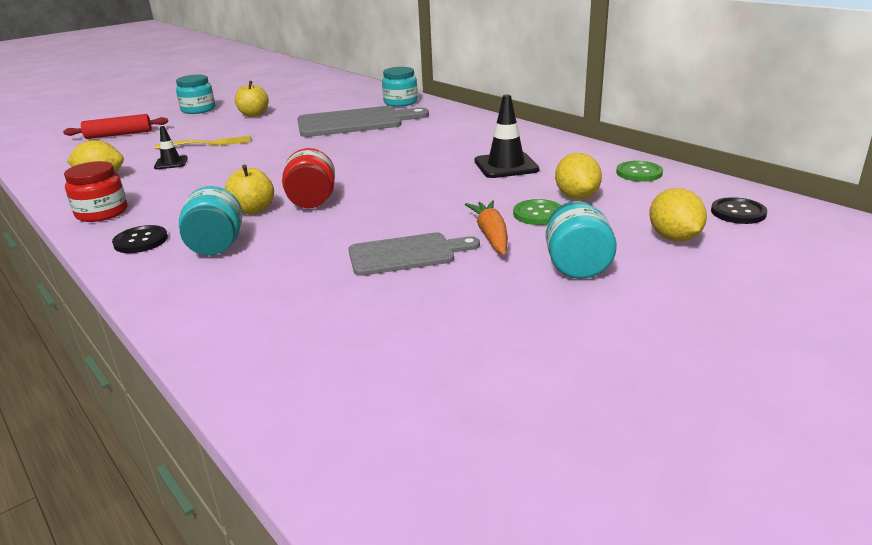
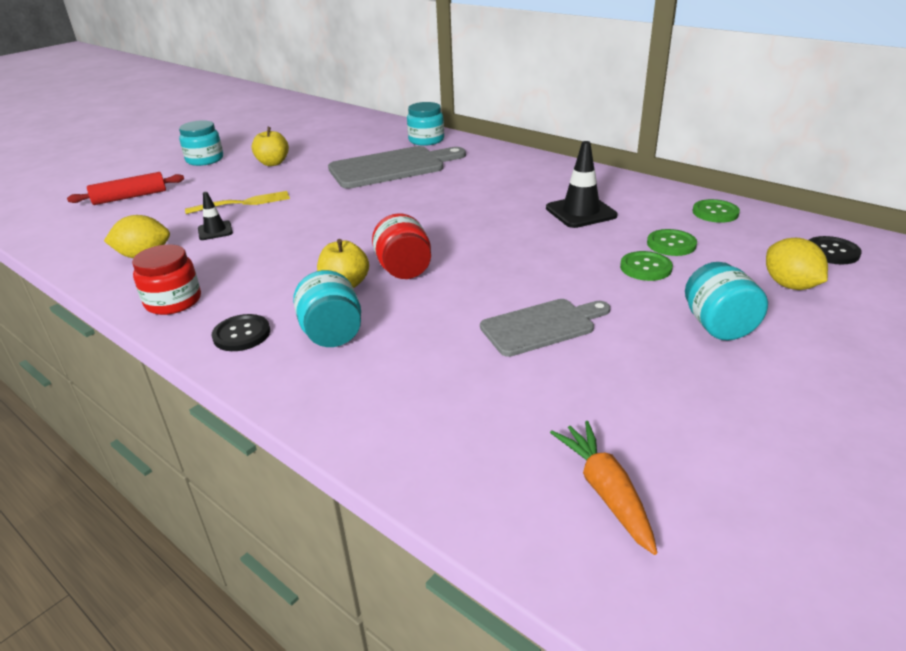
camera: 10 degrees left, 5 degrees up
orange carrot [465,200,508,255] -> orange carrot moved to [550,421,657,555]
yellow lemon [555,153,602,199] -> green button [647,229,697,256]

